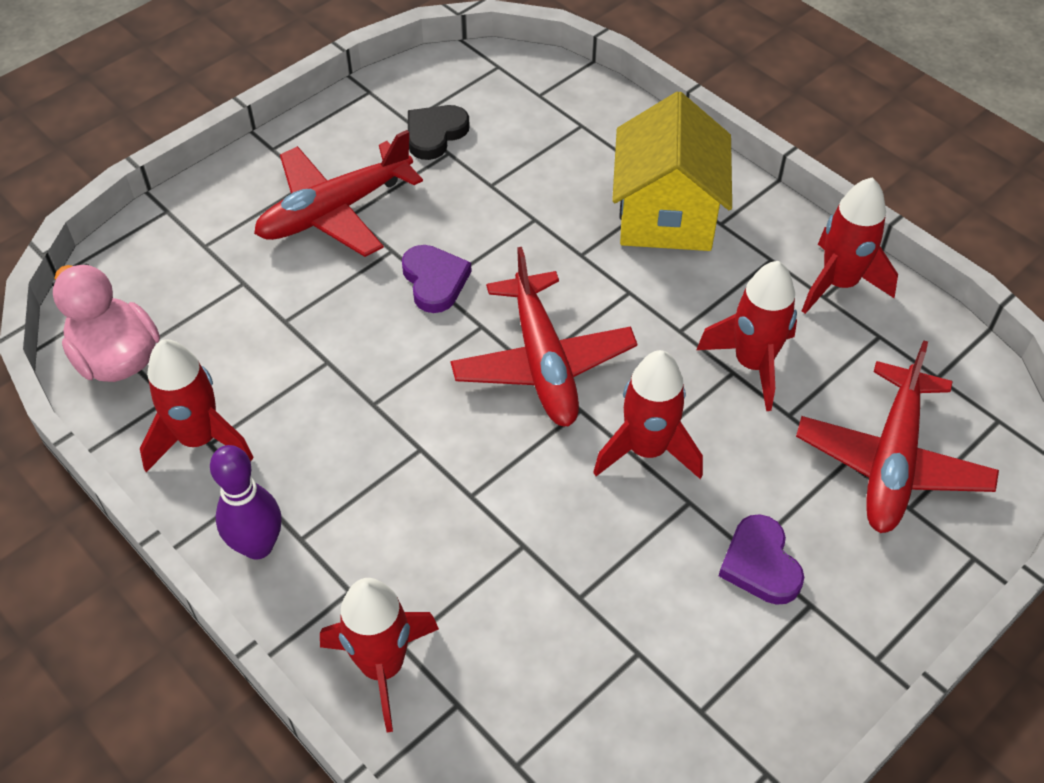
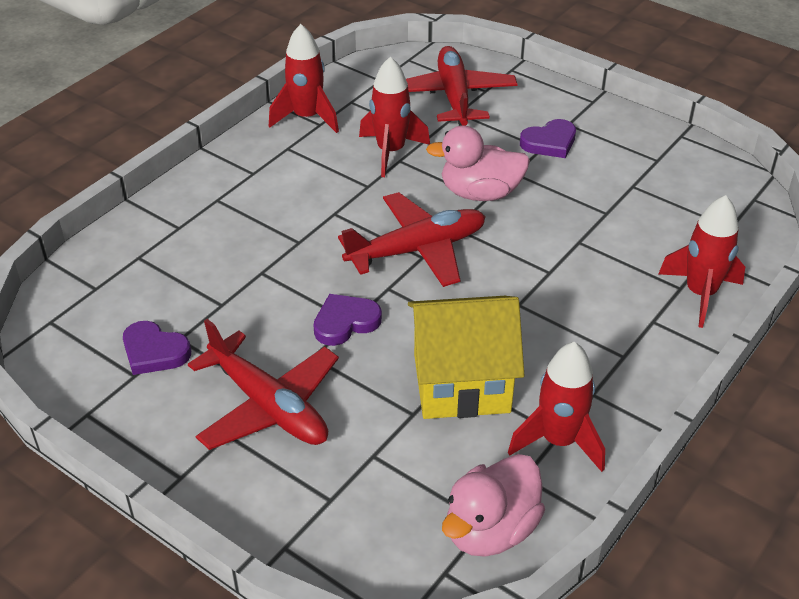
camera: 100 degrees left, 10 degrees down
purple bowling pin [210,445,281,559] -> none
black heart [408,105,470,160] -> purple heart [123,321,191,375]
red rocket [593,350,703,479] -> pink duck [426,125,530,201]
yellow house [612,91,732,251] -> yellow house moved to [408,296,525,419]
red plane [796,340,999,533] -> red plane turned 105 degrees counterclockwise [406,46,518,126]

